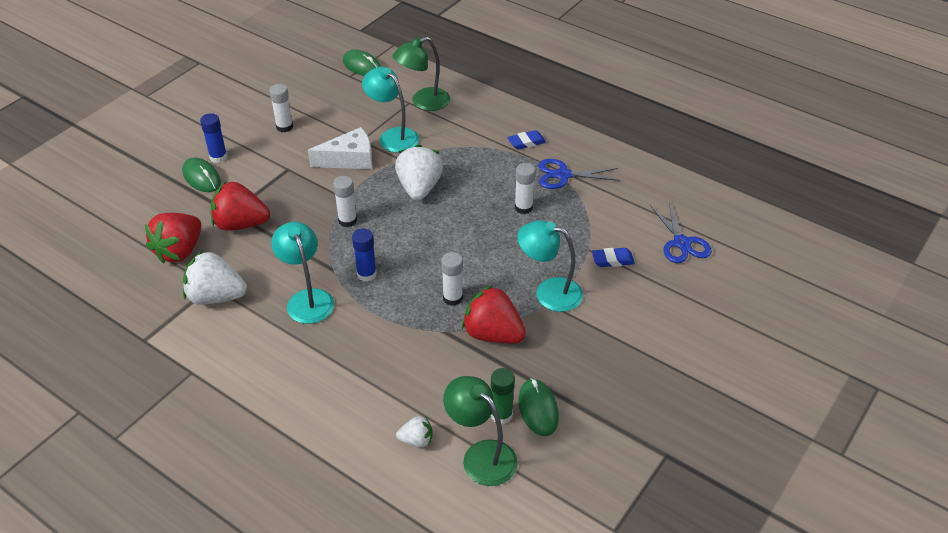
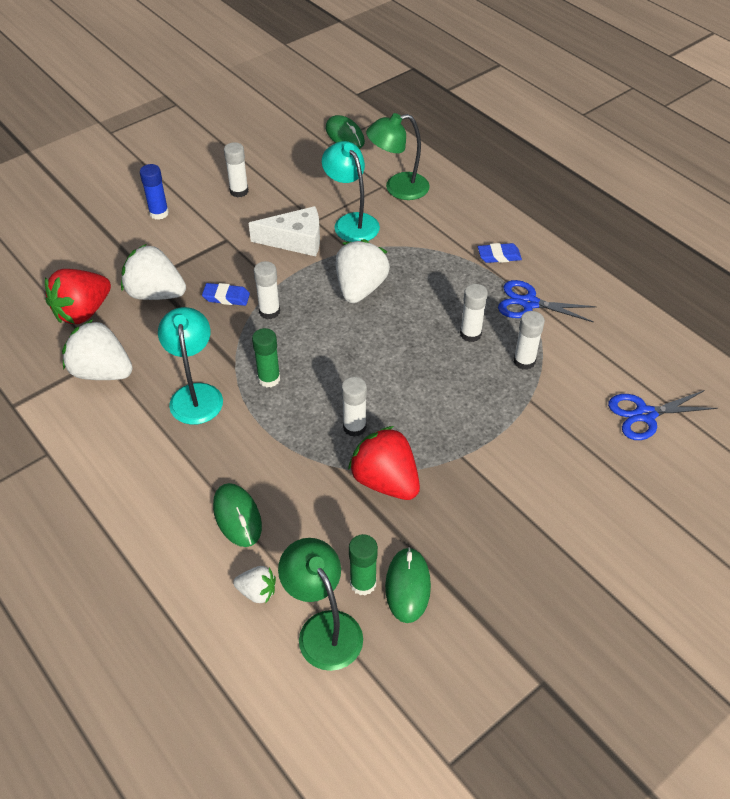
camera: 15 degrees right, 5 degrees up
green mouse [182,157,221,192] -> green mouse moved to [213,483,262,547]
red strawberry [211,181,270,231] -> white strawberry [121,244,186,300]
blue glue stick [352,229,377,281] -> green glue stick [252,328,280,387]
turquoise lamp [517,220,583,312] -> none
blue eraser [592,248,635,267] -> blue eraser moved to [202,283,250,306]
blue scissors [650,202,712,263] -> blue scissors turned 75 degrees clockwise [608,390,718,440]
none -> white glue stick [513,311,545,370]

